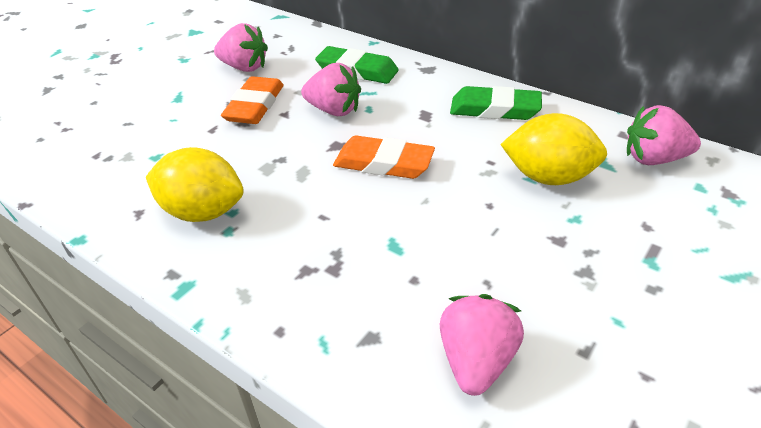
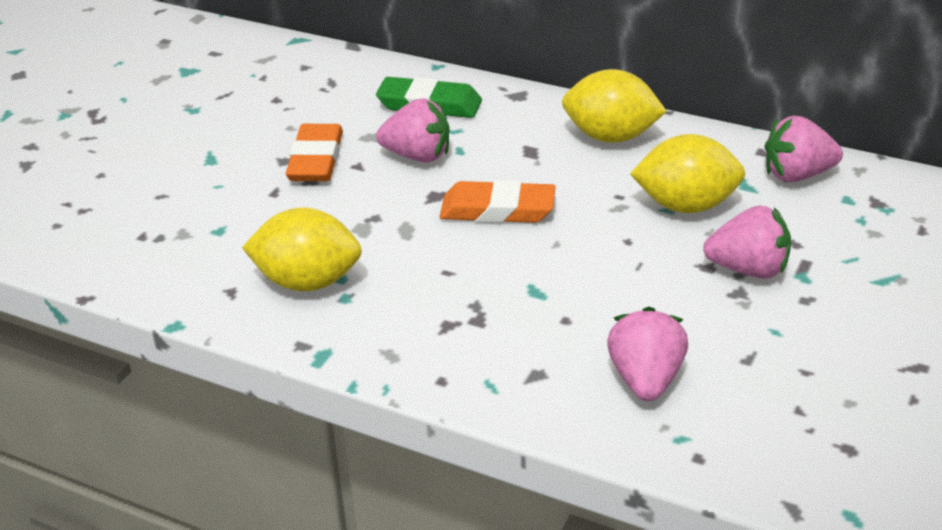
camera: 10 degrees left, 5 degrees down
pink strawberry [214,23,268,72] -> pink strawberry moved to [703,205,791,279]
green eraser [450,86,542,120] -> yellow lemon [562,69,667,143]

